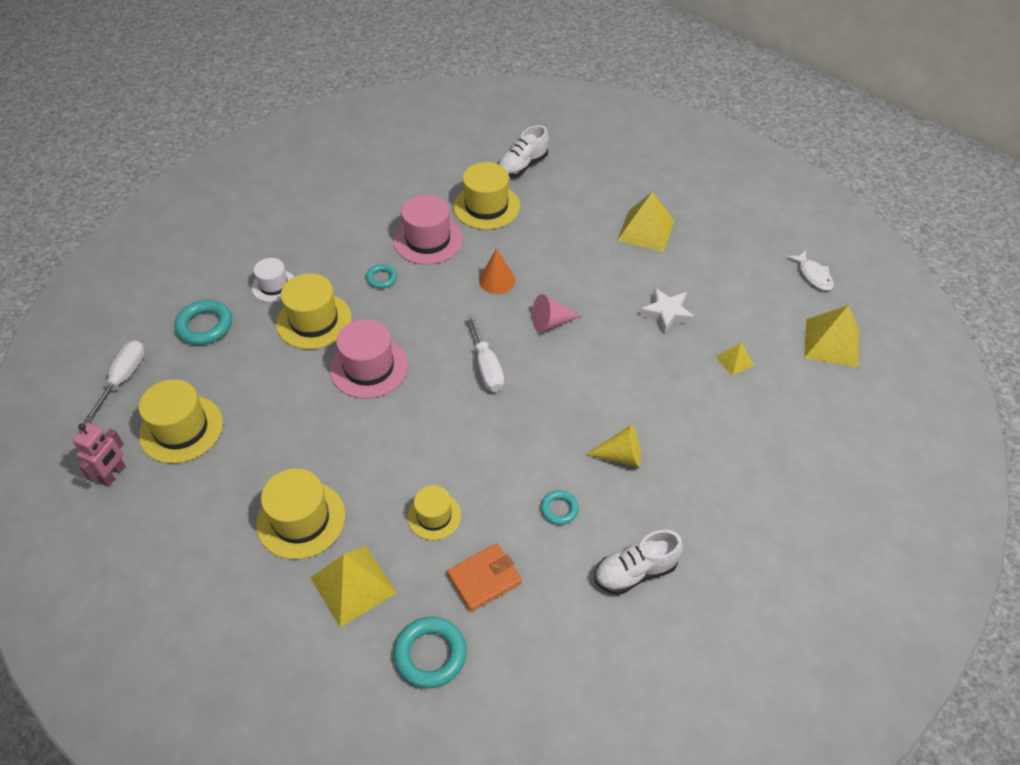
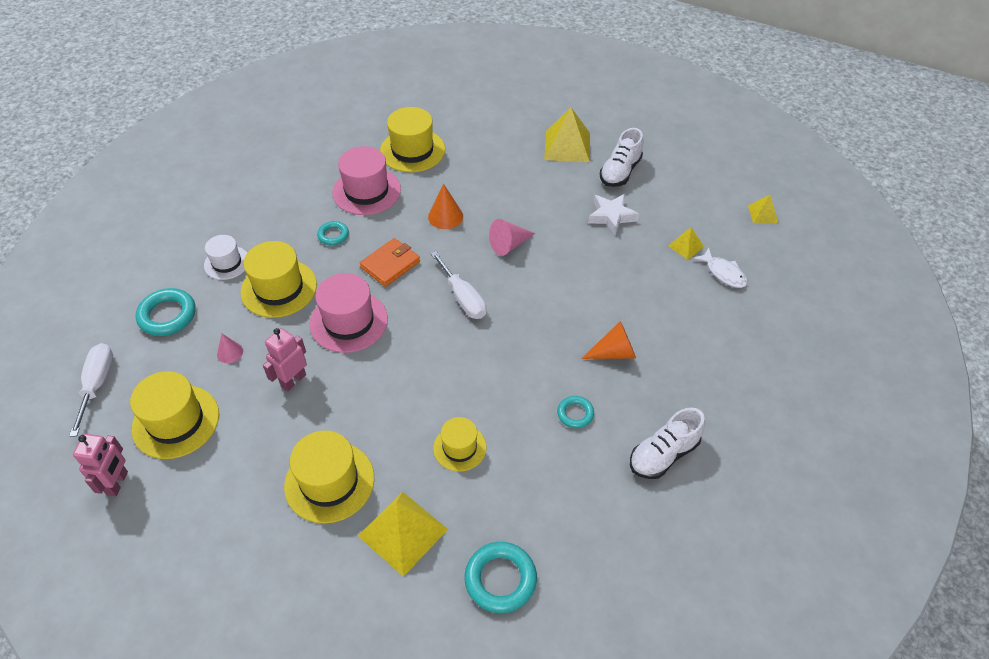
camera: 15 degrees left, 0 degrees up
orange wallet [447,543,522,612] -> orange wallet moved to [360,238,420,287]
white shoe [498,125,549,177] -> white shoe moved to [600,128,644,187]
yellow cone [585,425,641,467] -> orange cone [581,321,636,359]
white fish [788,250,834,291] -> white fish moved to [693,248,747,288]
yellow pyramid [804,305,859,368] -> yellow pyramid [748,195,778,223], size x0.52
none -> pink cone [217,334,243,363]
none -> pink robot [263,328,307,391]

